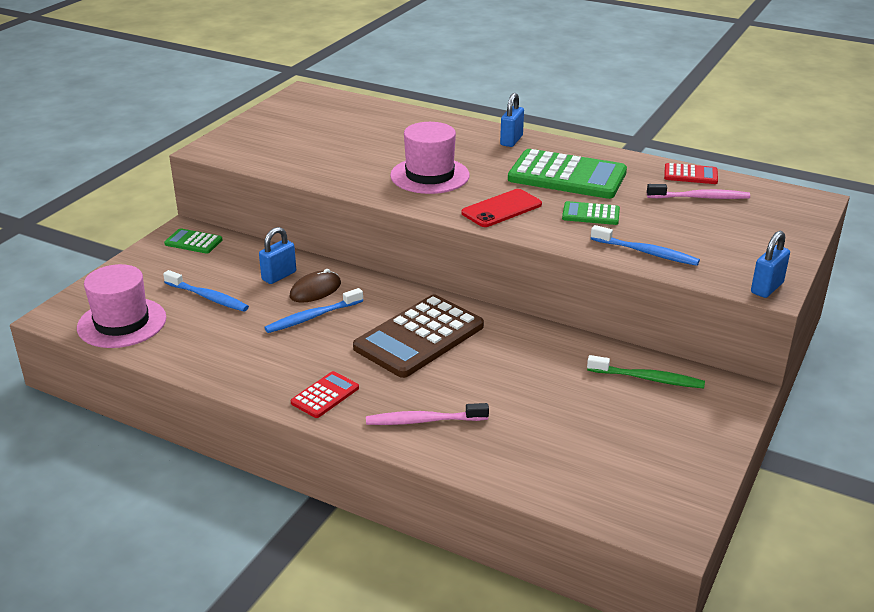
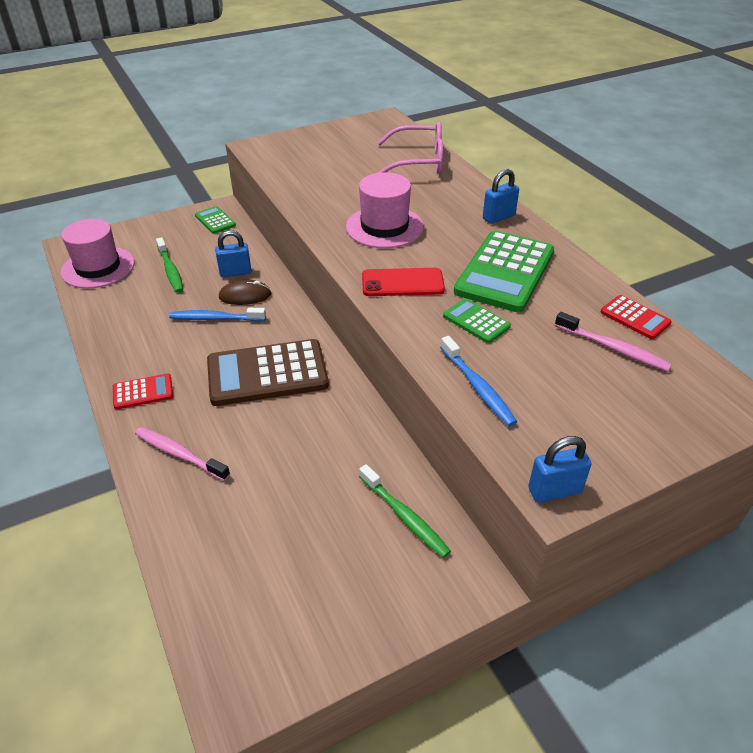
camera: 35 degrees right, 10 degrees up
blue toothbrush [163,270,249,312] -> green toothbrush [156,237,183,293]
green calculator [508,149,627,199] -> green calculator turned 60 degrees clockwise [454,231,554,312]
none -> pink glasses [377,122,443,174]

